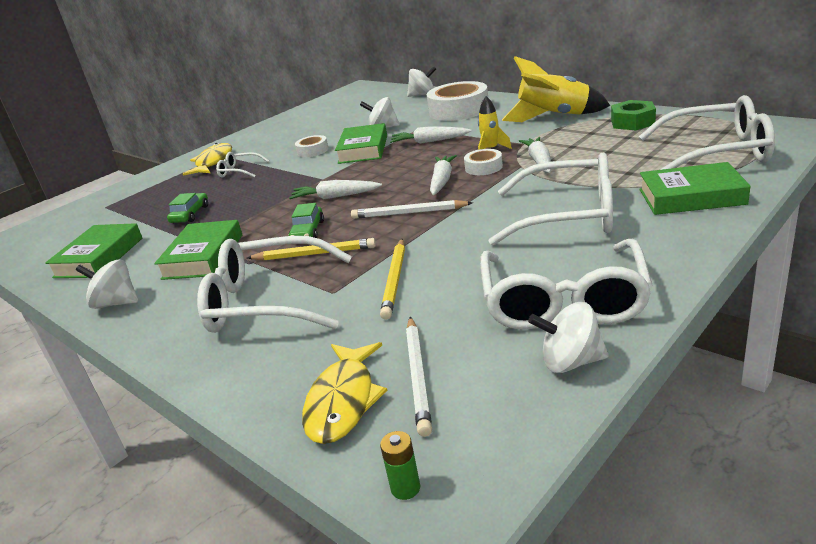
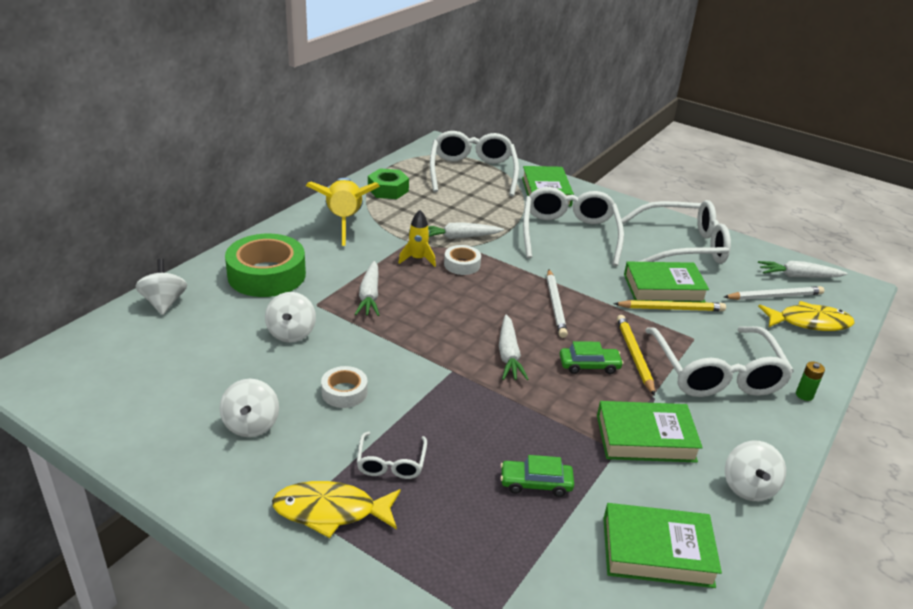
camera: 105 degrees left, 5 degrees up
green book [335,123,387,164] -> green book moved to [624,262,709,303]
green battery [380,431,420,500] -> green battery moved to [796,362,825,401]
white tape [427,81,488,121] -> green tape [225,234,306,297]
white carrot [430,155,457,195] -> white carrot moved to [758,261,848,278]
white spinning top [528,302,609,373] -> white spinning top moved to [220,379,279,437]

